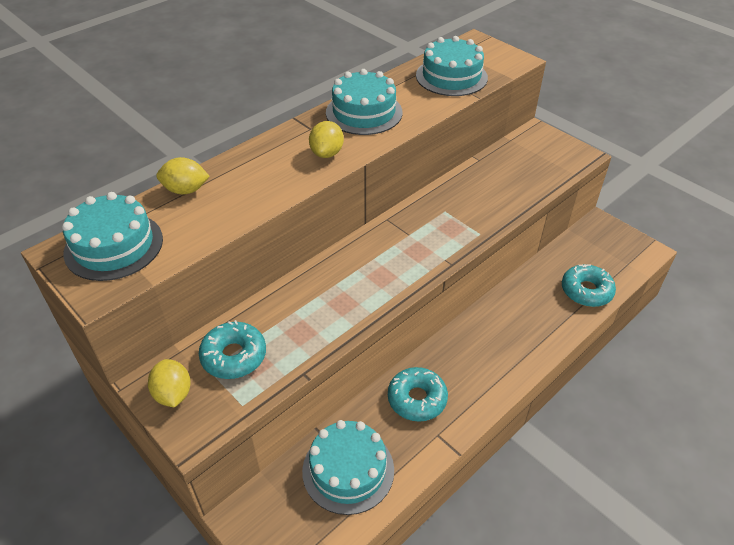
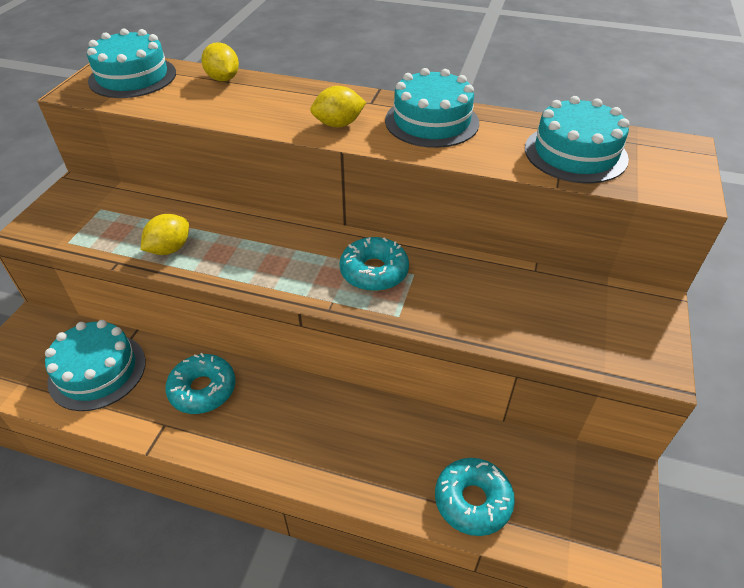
camera: 60 degrees right, 0 degrees up
yellow lemon [148,359,191,408] -> yellow lemon moved to [141,214,189,255]
turquoise donut [199,320,266,379] -> turquoise donut moved to [339,237,409,291]

